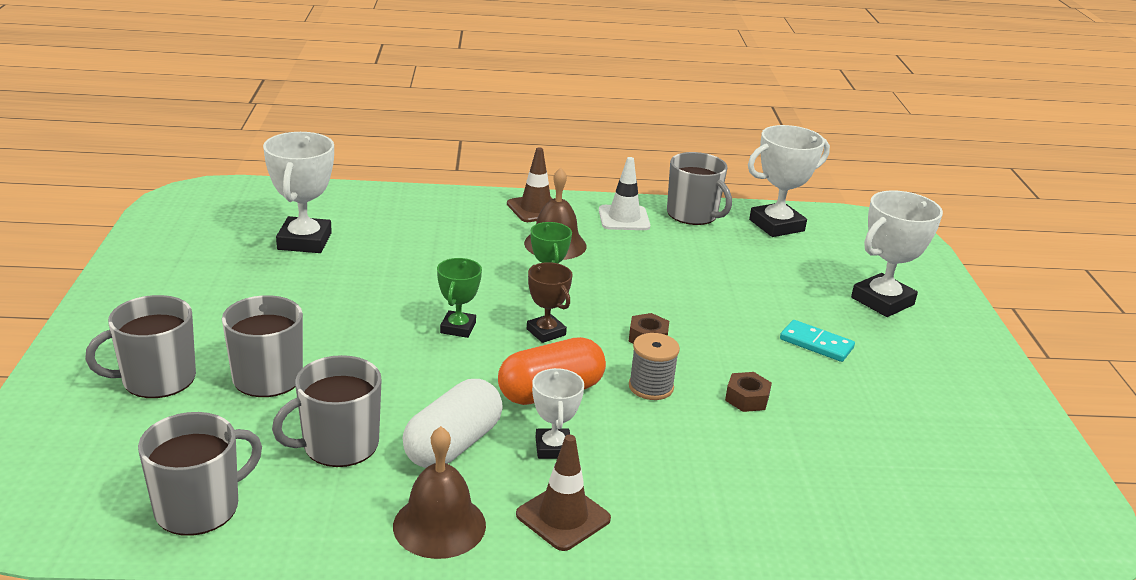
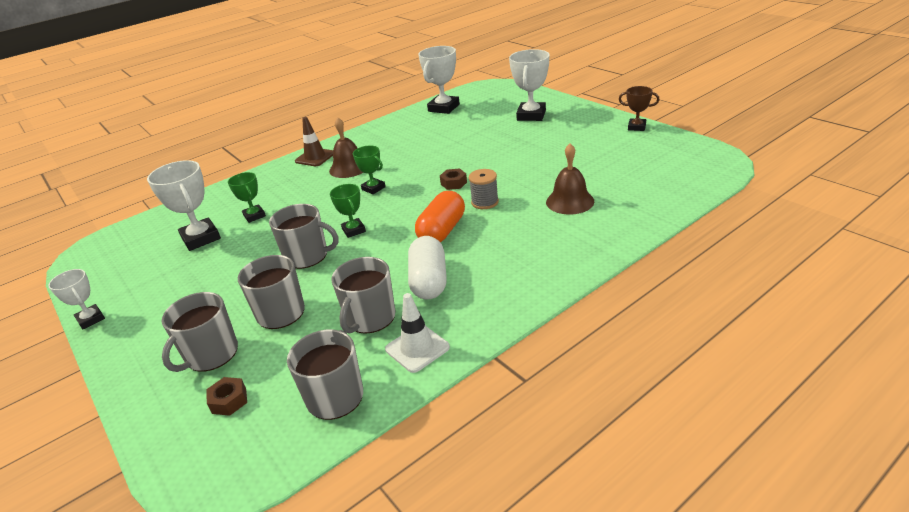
camera: 30 degrees left, 5 degrees up
brown bell [393,426,486,559] -> brown bell moved to [546,143,594,215]
brown traffic cone [516,435,611,551] -> none
brown trophy [527,262,573,343] -> brown trophy moved to [619,86,659,131]
white trophy [532,368,584,459] -> white trophy moved to [48,269,105,329]
white traffic cone [599,157,650,230] -> white traffic cone moved to [385,293,450,373]
grey mug [667,152,732,225] -> grey mug moved to [269,204,339,269]
brown nut [725,372,772,412] -> brown nut moved to [207,377,247,416]
turquoise domino [780,320,855,362] -> none
none -> green trophy [228,172,266,223]

